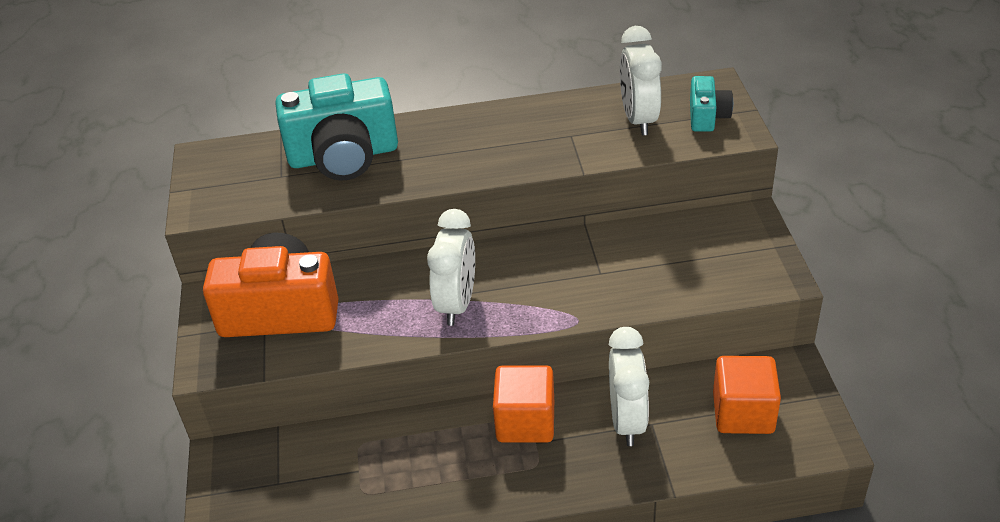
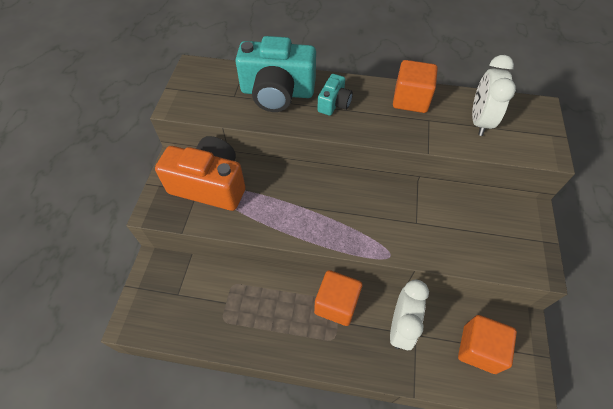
camera: 15 degrees right, 15 degrees up
white clock [427,209,475,326] -> none
turquoise camera [690,76,733,132] -> turquoise camera moved to [317,74,353,116]
none -> orange cube [393,60,438,113]

